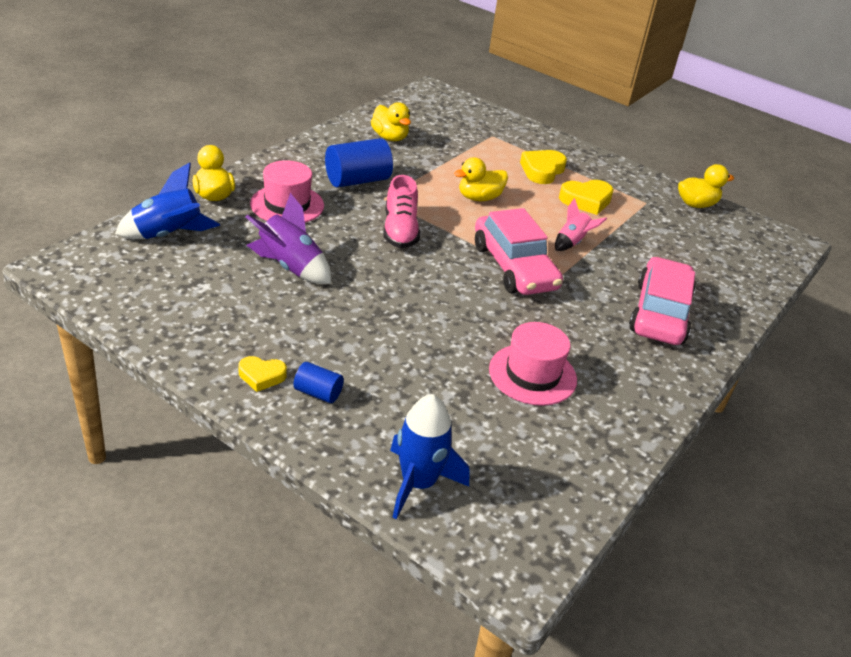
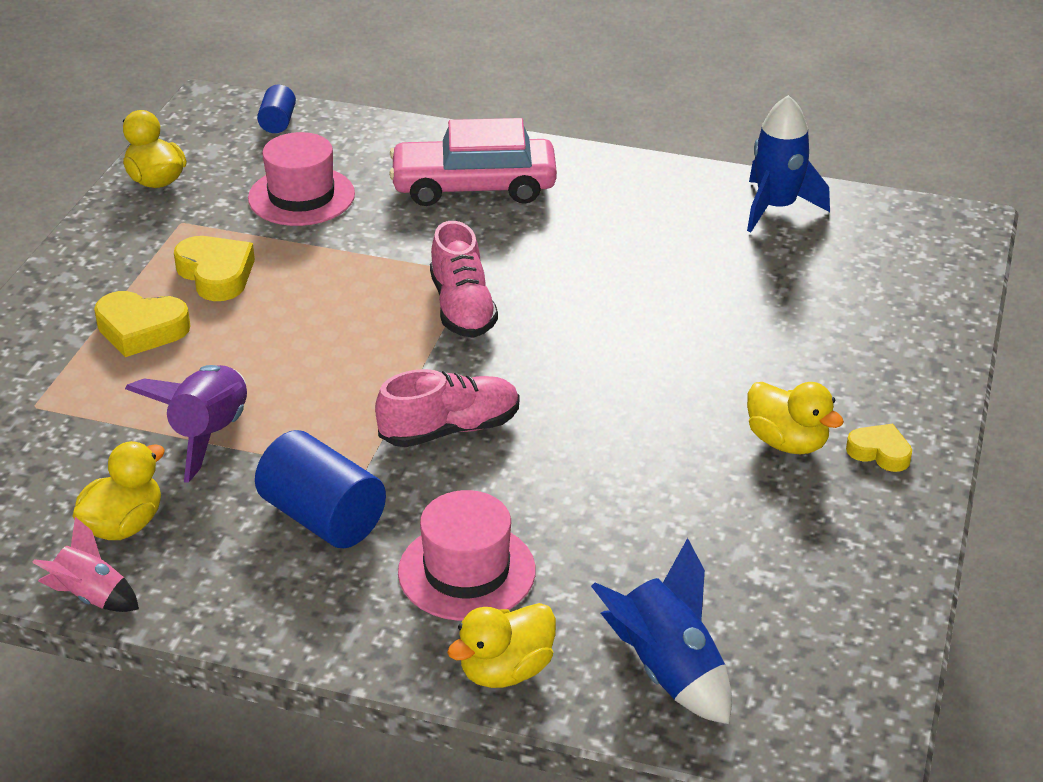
camera: 105 degrees left, 0 degrees up
yellow heart [238,356,287,392] -> yellow heart turned 45 degrees counterclockwise [846,424,912,472]
purple rocket [246,193,331,284] -> purple rocket moved to [125,365,247,483]
blue cylinder [293,362,344,403] -> blue cylinder moved to [257,85,296,133]
blue rocket [390,394,469,519] -> blue rocket moved to [747,95,830,232]
yellow duck [454,157,508,201] -> yellow duck moved to [747,382,844,454]
pink car [475,208,563,295] -> pink shoe [430,221,498,338]
pink hat [489,322,577,406] -> pink hat moved to [248,132,355,226]
pink rocket [555,198,607,251] -> pink rocket moved to [32,517,139,612]

